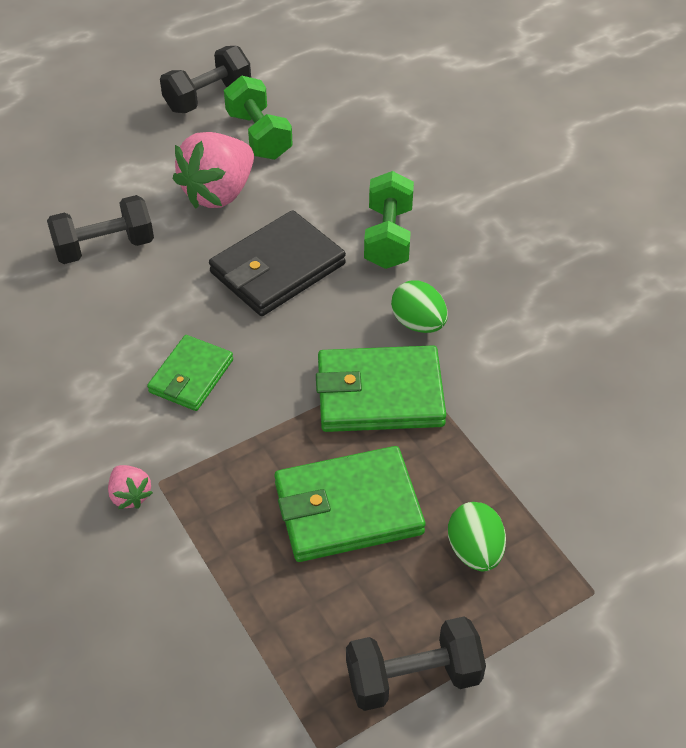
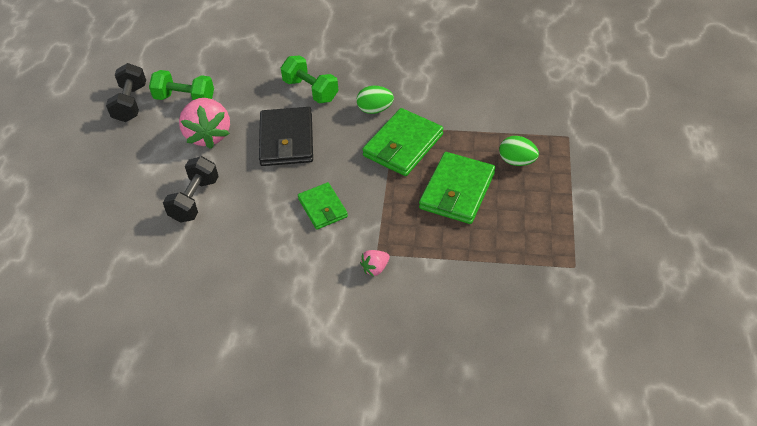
camera: 50 degrees left, 0 degrees up
pink strawberry [108,465,153,509] -> pink strawberry turned 135 degrees clockwise [360,250,390,276]
black dumbbell [346,617,486,711] -> none

